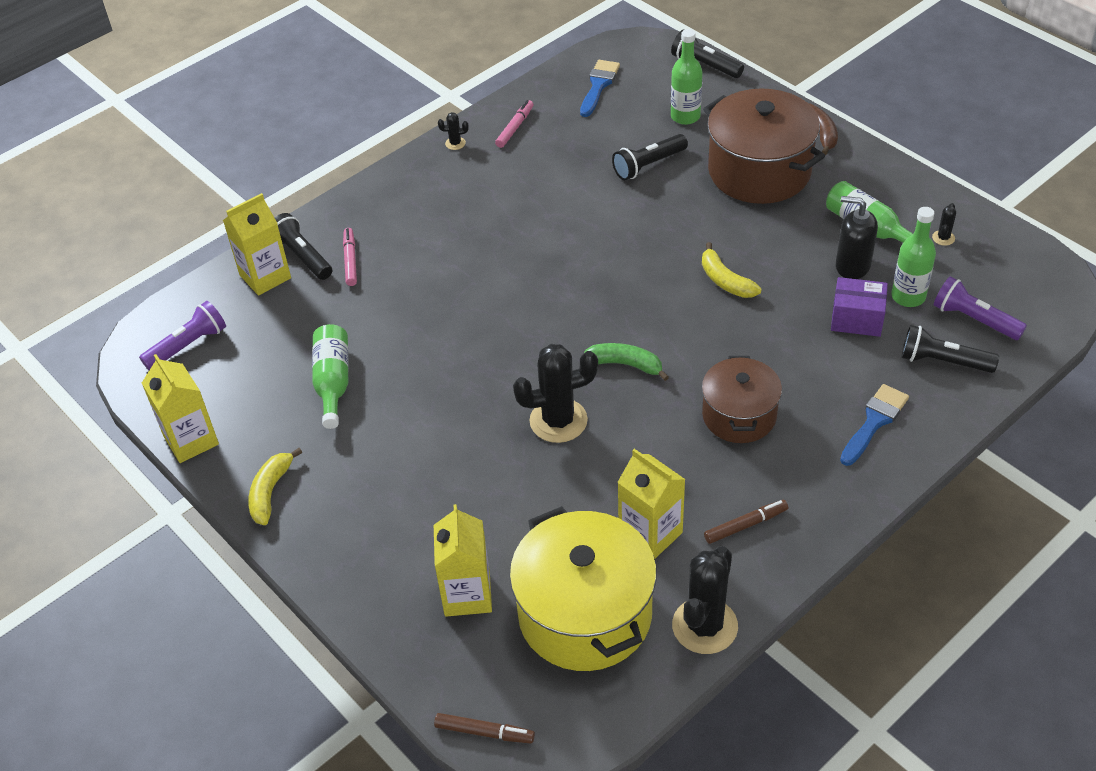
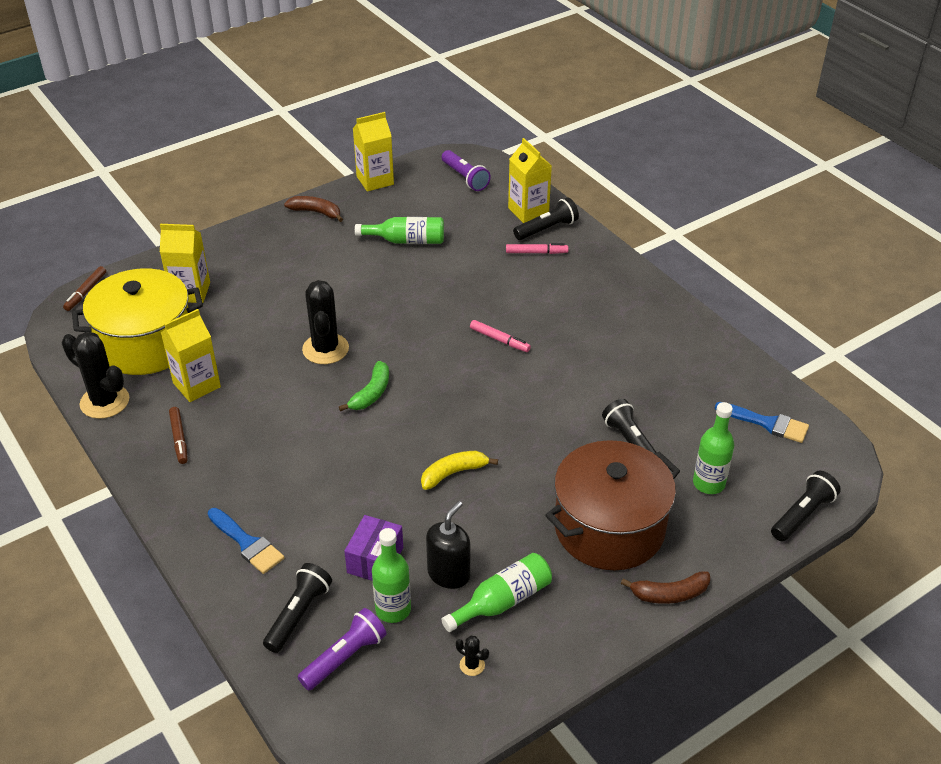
camera: 95 degrees right, 5 degrees down
yellow banana [248,448,302,525] -> brown banana [284,196,343,222]
black cactus [438,112,469,150] -> none
pink marker [495,100,534,148] -> pink marker moved to [470,320,531,352]
brown pot [702,356,782,443] -> none

